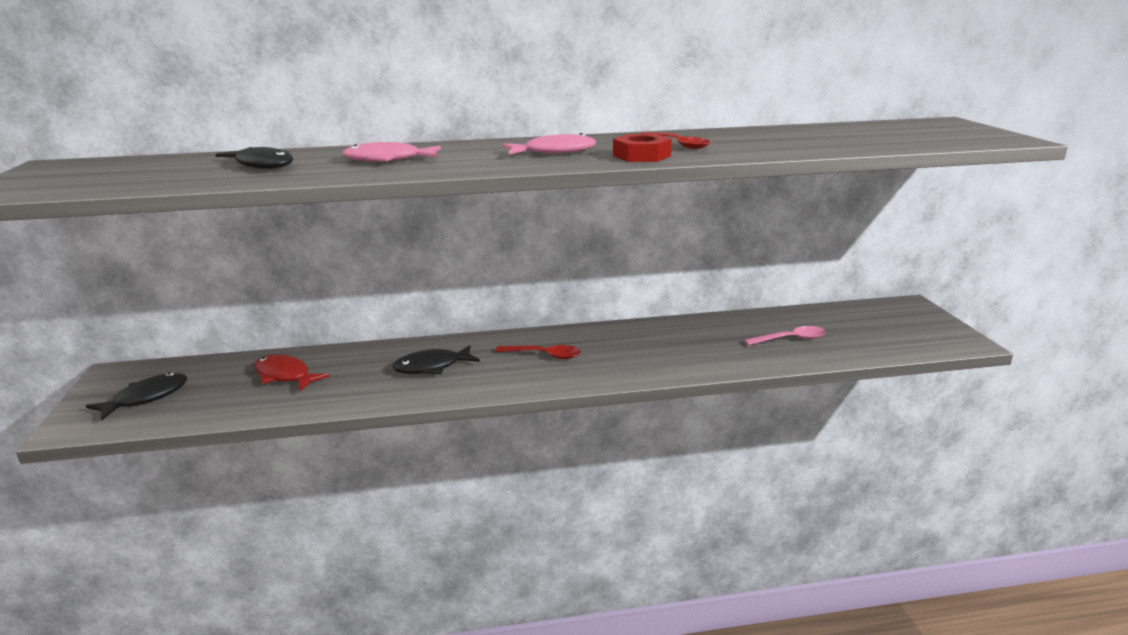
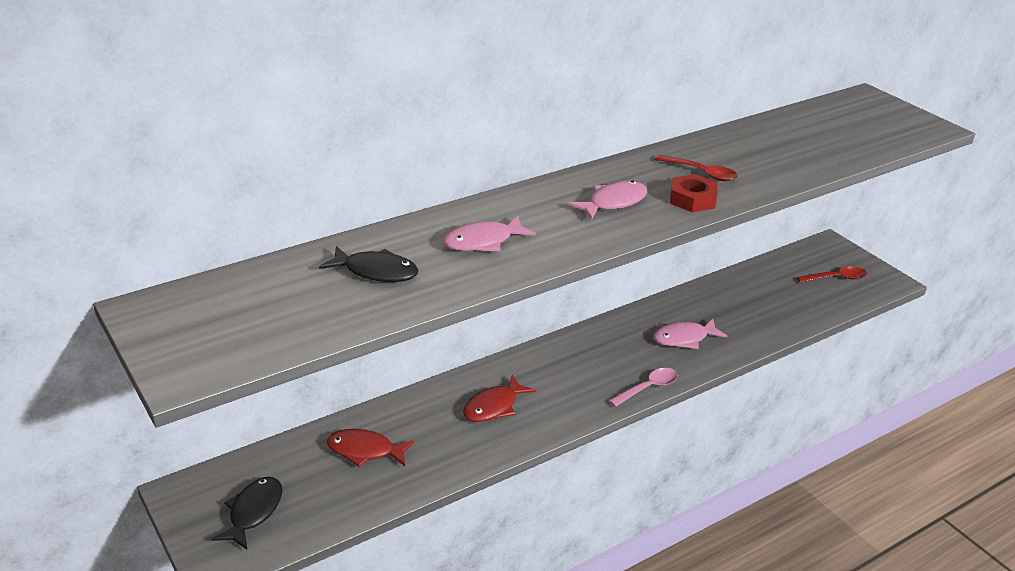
camera: 25 degrees left, 10 degrees up
black fish [392,345,480,374] -> red fish [463,375,536,422]
red spoon [495,345,581,359] -> red spoon moved to [797,266,867,283]
pink spoon [744,326,826,345] -> pink spoon moved to [609,368,678,407]
none -> pink fish [653,319,727,349]

